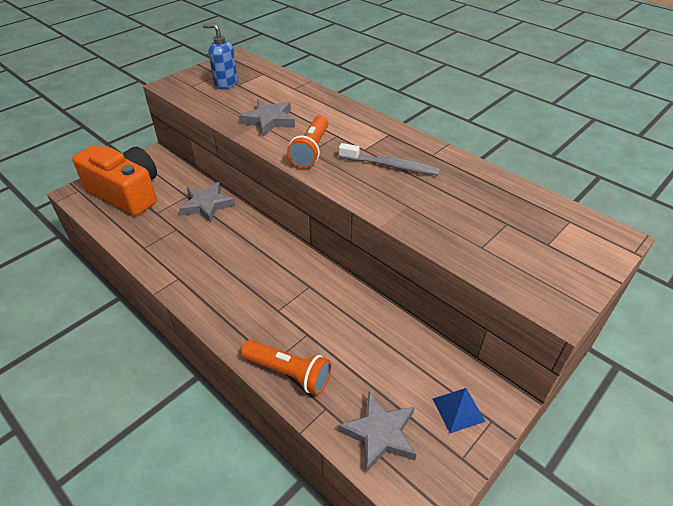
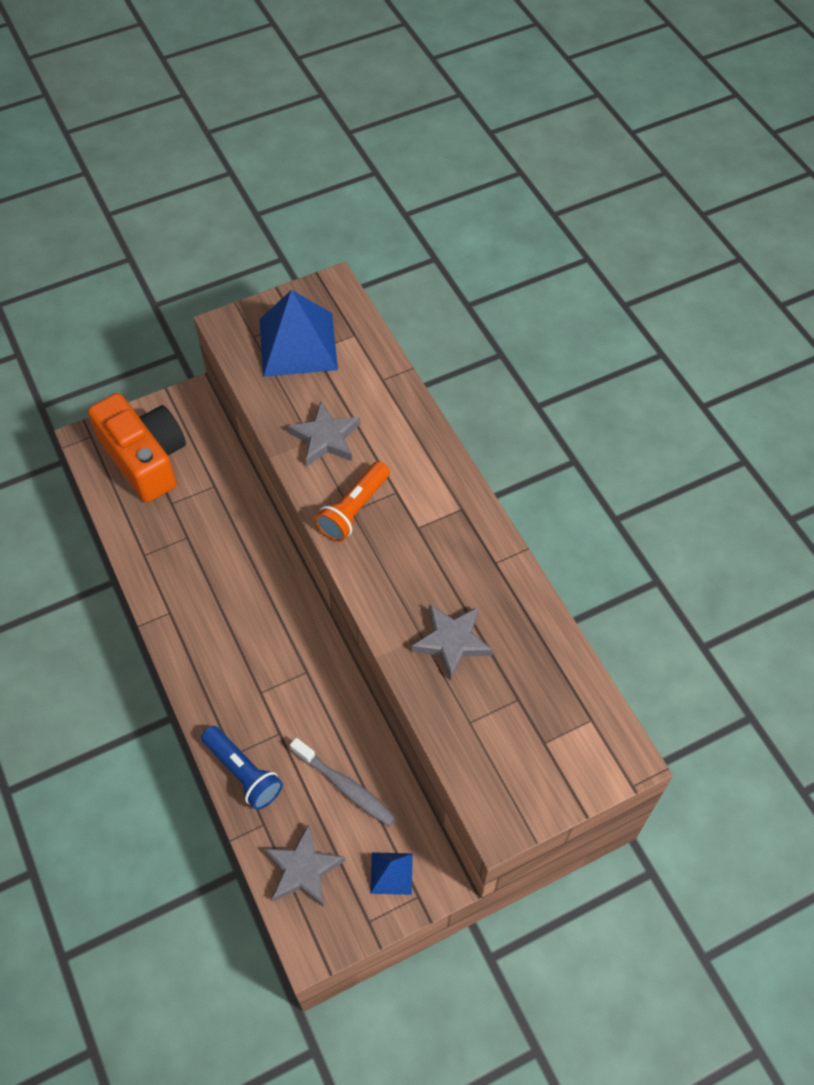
camera: 20 degrees right, 15 degrees up
grey star [179,182,235,223] -> grey star moved to [411,604,493,681]
blue soap dispenser [203,24,238,89] -> blue pyramid [259,290,338,377]
orange flashlight [241,340,331,395] -> blue flashlight [201,726,283,810]
grey toothbrush [339,143,440,175] -> grey toothbrush moved to [290,738,396,826]

